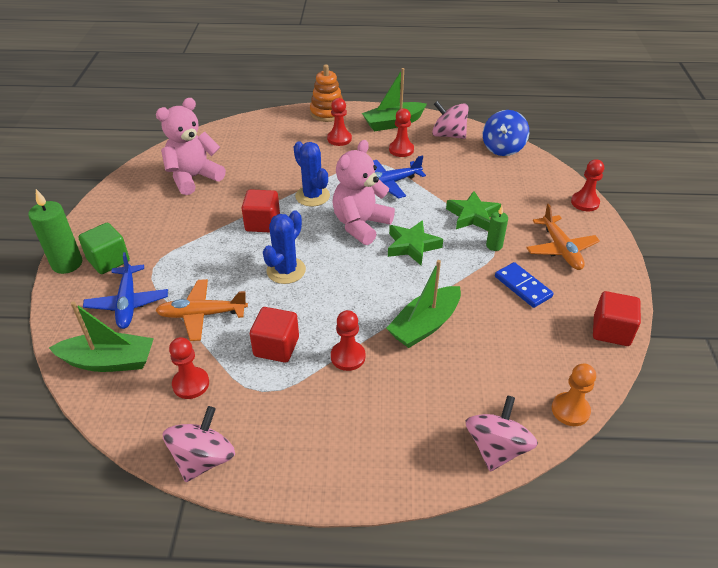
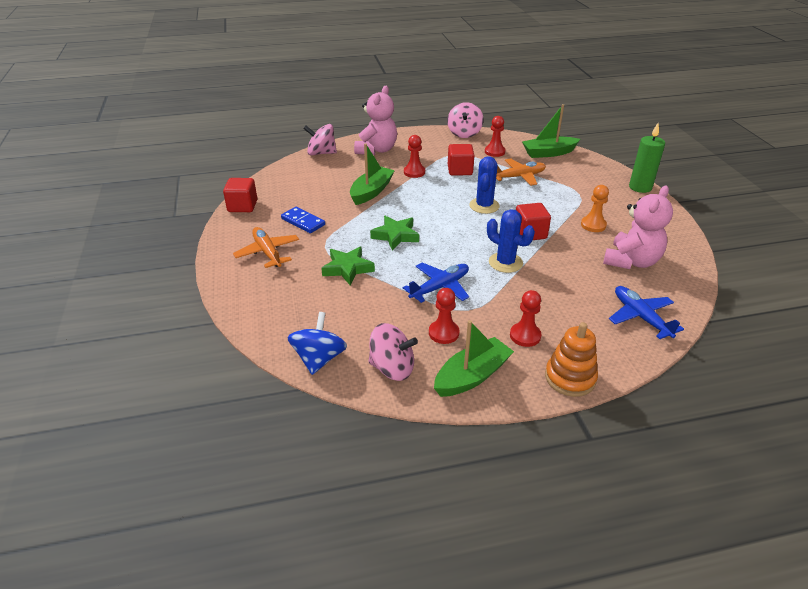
camera: 165 degrees right, 5 degrees down
green cube [78,223,130,274] -> none
blue plane [83,252,168,329] -> blue plane moved to [609,286,684,339]
pink teddy bear [332,140,395,245] -> pink teddy bear moved to [354,86,397,155]
pink spinning top [465,395,538,471] -> pink spinning top turned 90 degrees clockwise [303,124,337,155]
green candle [486,206,508,251] -> none
orange pawn [552,364,596,426] -> orange pawn moved to [581,185,609,232]
red pawn [571,159,604,211] -> none

